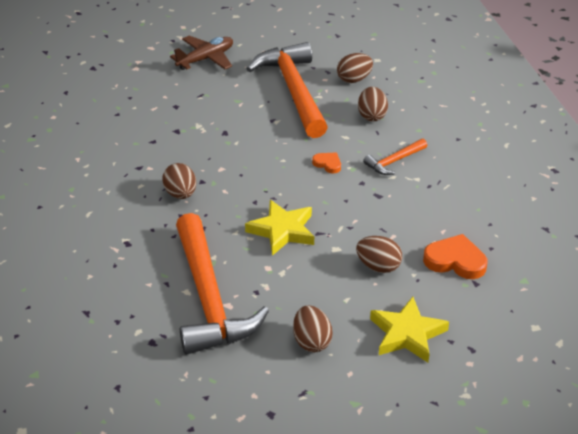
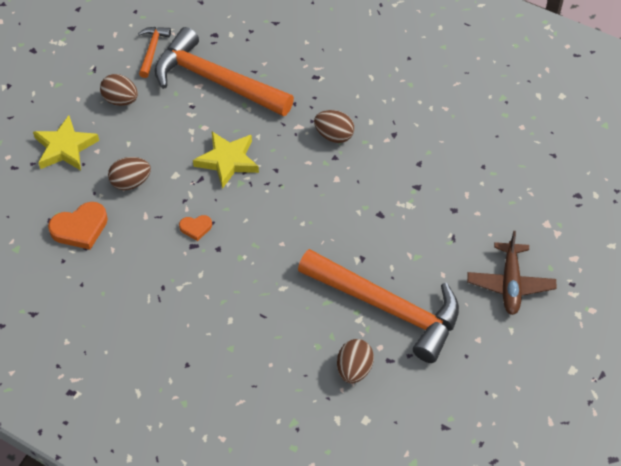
camera: 135 degrees right, 15 degrees up
orange heart [312,152,341,173] -> orange heart moved to [179,215,212,241]
brown egg [358,87,388,121] -> none
orange hammer [363,139,427,175] -> orange hammer moved to [138,27,171,78]

